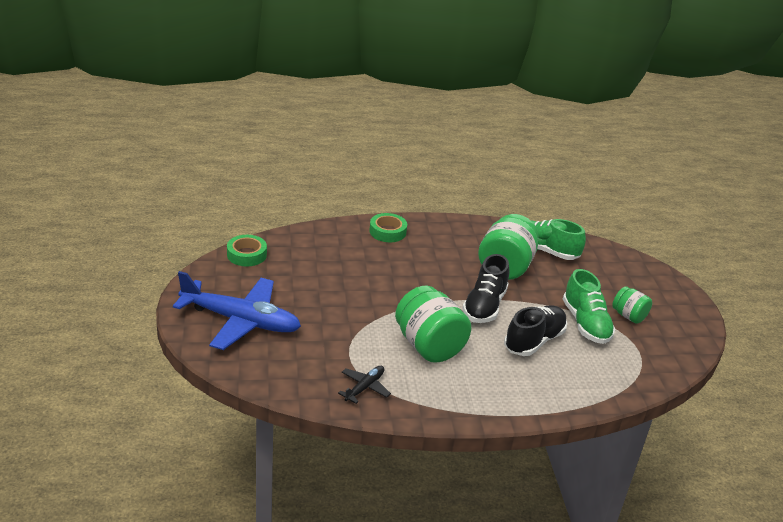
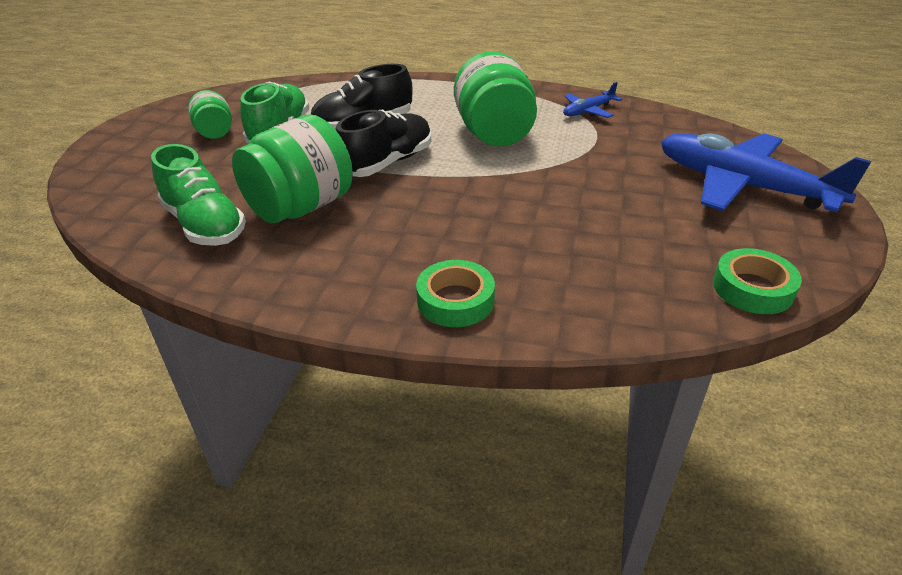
camera: 155 degrees left, 5 degrees up
black plane [338,366,391,404] -> blue plane [563,82,622,118]

